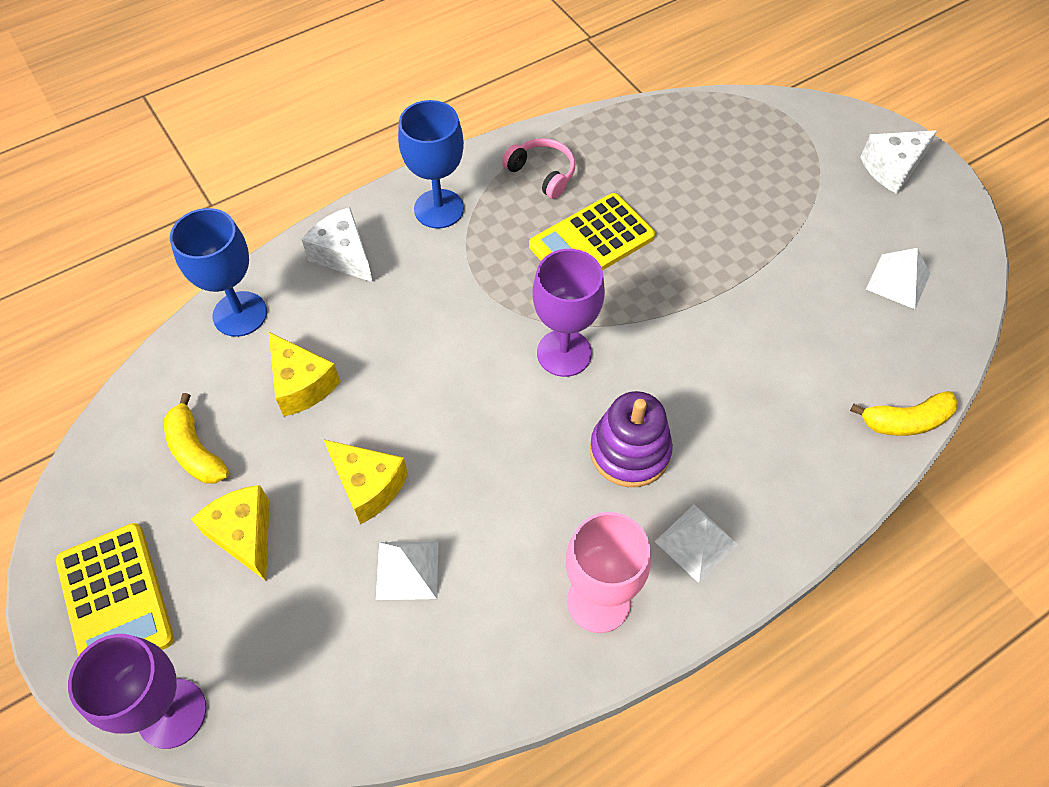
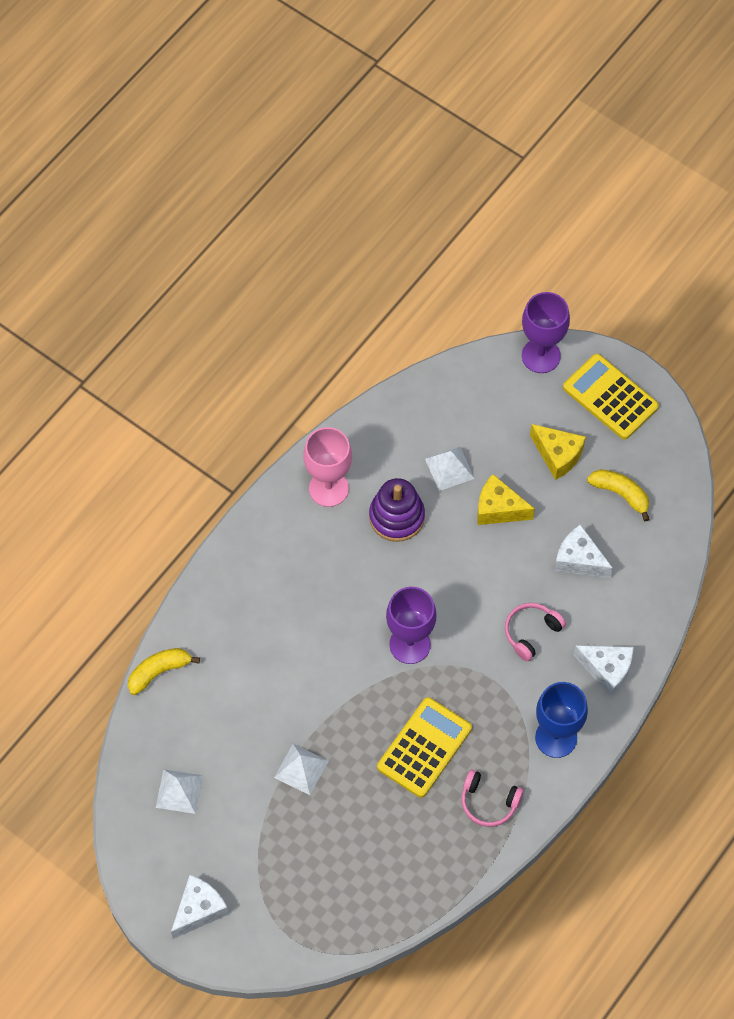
camera: 160 degrees right, 5 degrees up
blue goblet [170,208,267,337] -> none
yellow cheese [269,332,341,416] -> white cheese [554,524,613,578]
purple stacking toy [590,391,673,487] -> purple stacking toy moved to [369,478,425,542]
white pyramid [655,505,738,583] -> white pyramid moved to [274,744,328,795]
none -> pink headphones [505,603,566,661]

